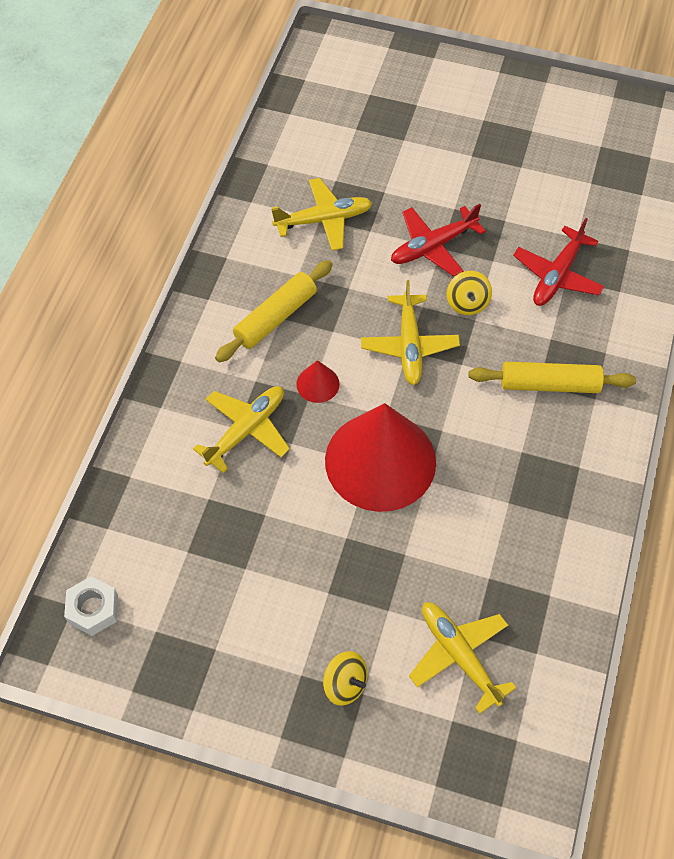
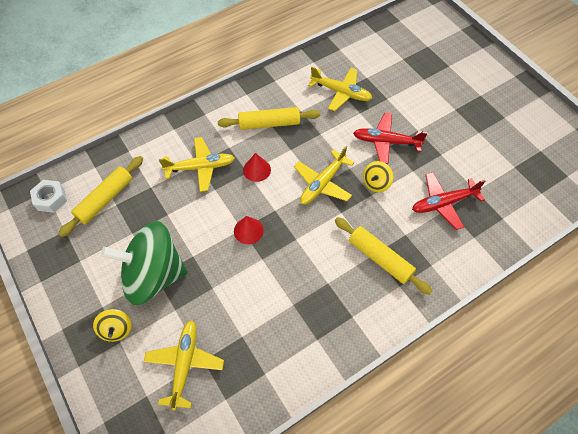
camera: 40 degrees right, 0 degrees up
red cone [325,403,436,512] -> red cone [234,216,264,244], size x0.40
none -> yellow rolling pin [58,156,143,237]
none -> green spinning top [101,221,187,305]

